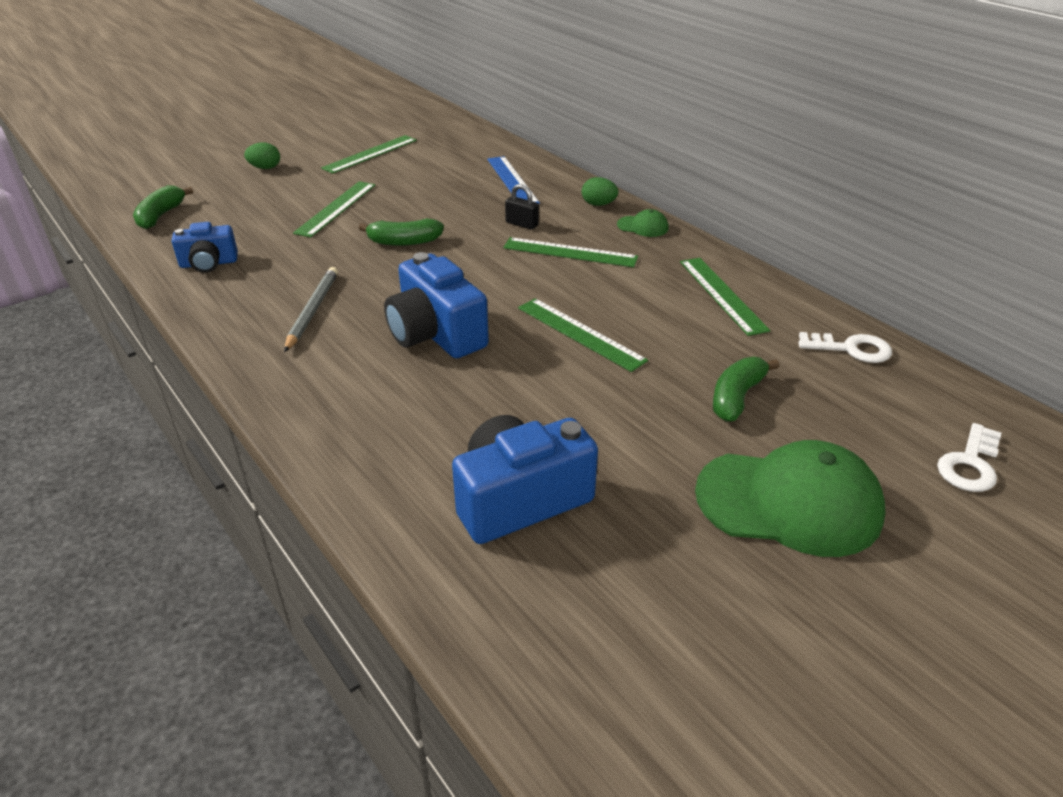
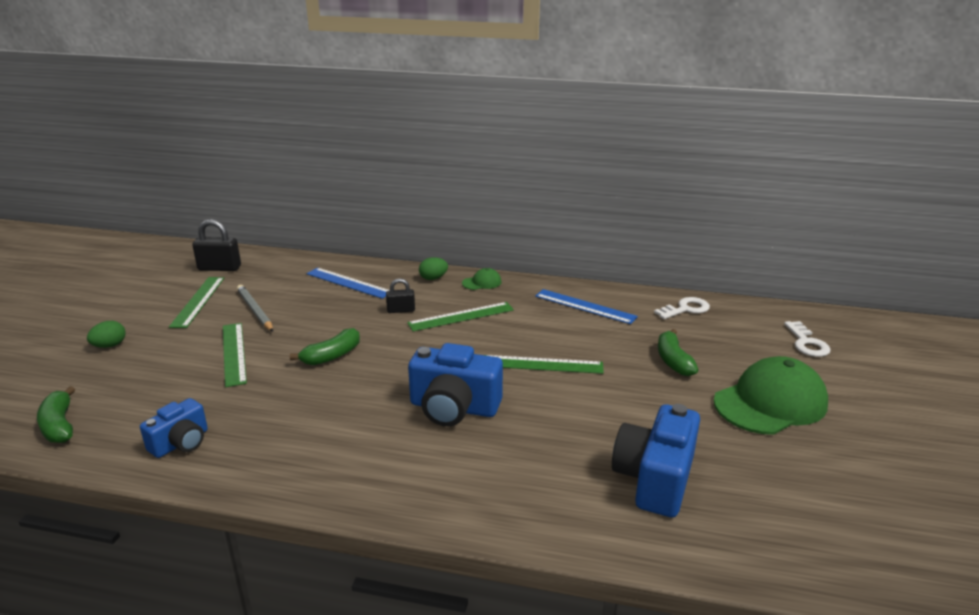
camera: 40 degrees left, 10 degrees down
grey pencil [284,267,338,352] -> grey pencil moved to [237,285,273,332]
green ruler [680,258,770,336] -> blue ruler [535,289,638,324]
none -> black padlock [192,219,241,271]

